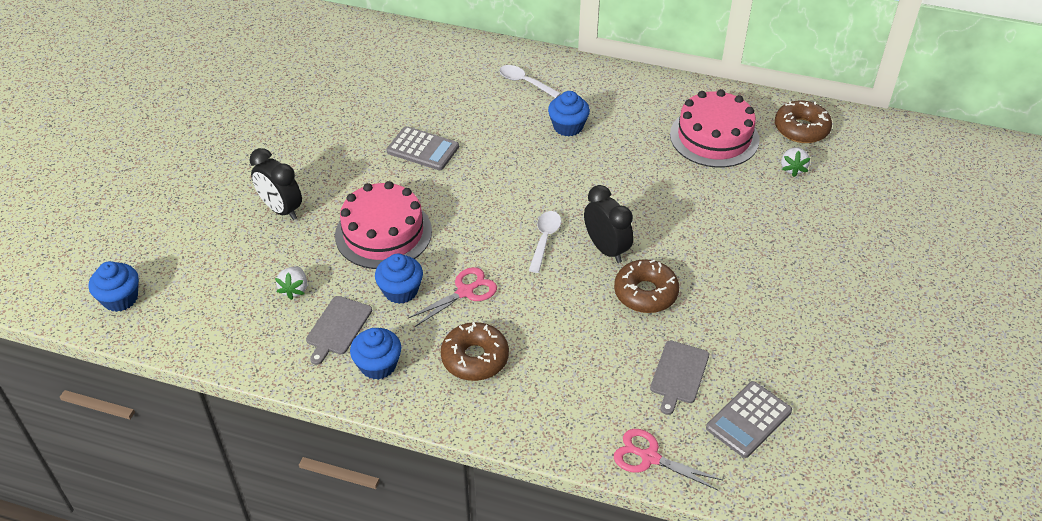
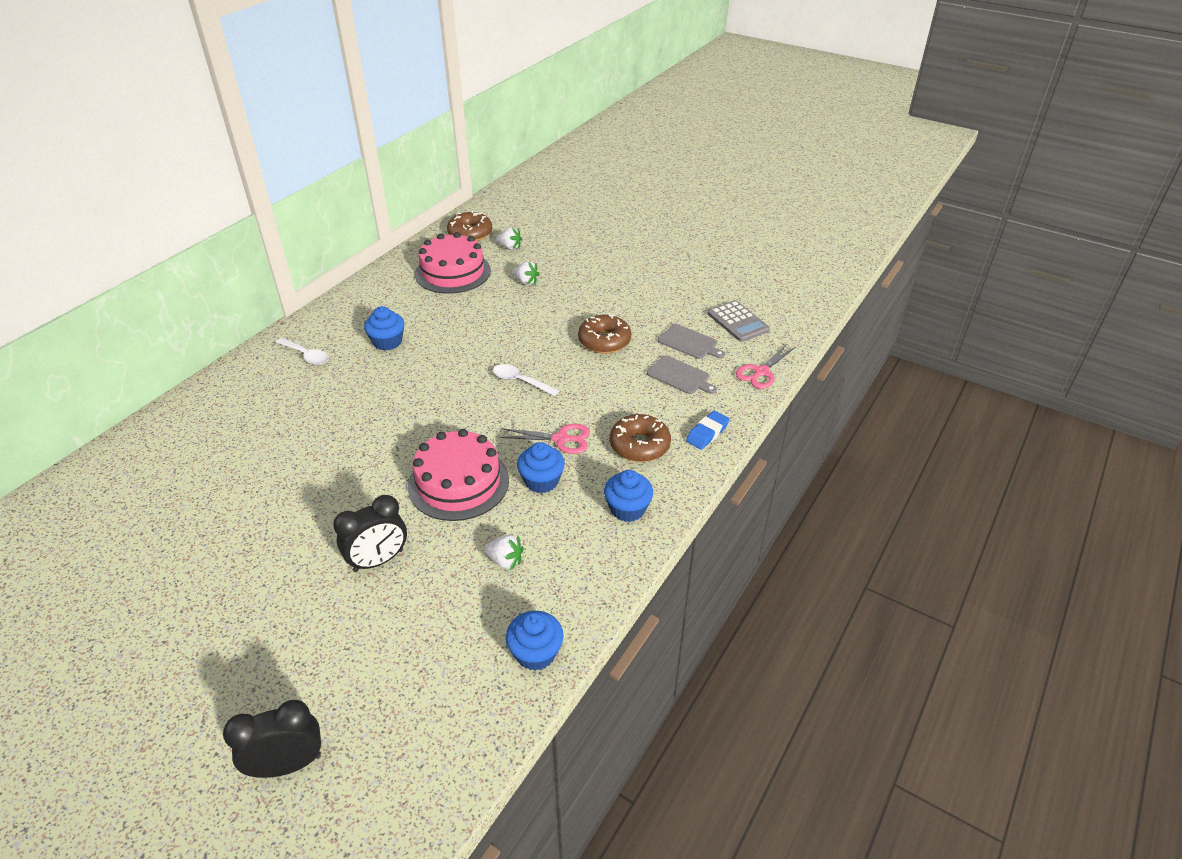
camera: 75 degrees left, 5 degrees down
blue cupcake [88,261,139,312] -> blue cupcake moved to [506,611,564,671]
grey cutting board [306,296,372,365] -> grey cutting board moved to [647,356,717,394]
grey calculator [386,126,459,170] -> none
pink scissors [408,267,497,327] -> pink scissors turned 120 degrees clockwise [500,424,590,454]
white spoon [499,65,561,98] -> white spoon turned 105 degrees counterclockwise [276,338,329,365]
black clock [584,185,633,263] -> black clock moved to [223,700,321,778]
none -> white strawberry [512,262,539,285]
none -> blue eraser [686,411,730,450]

